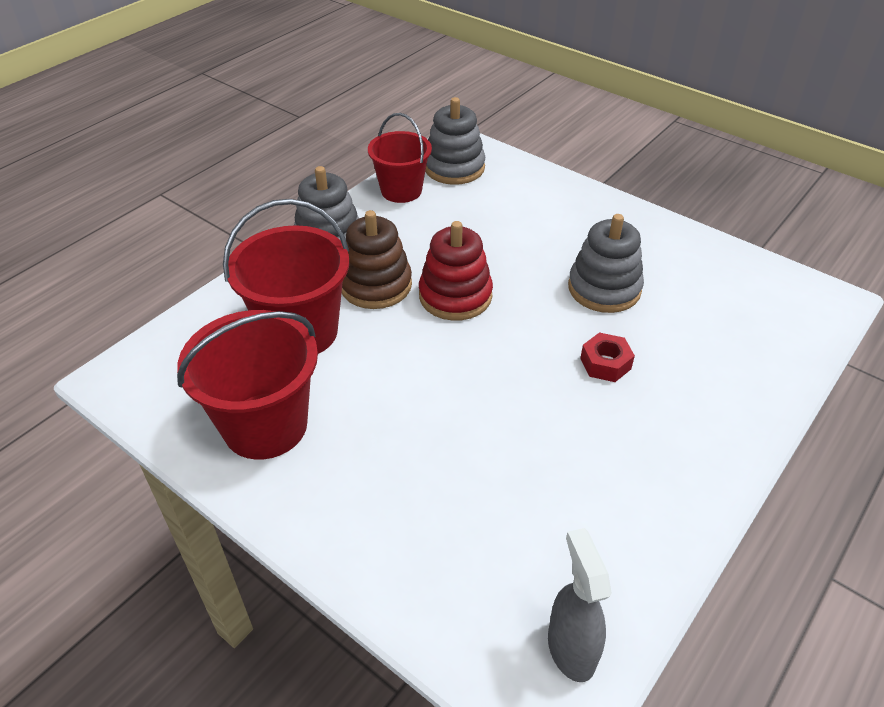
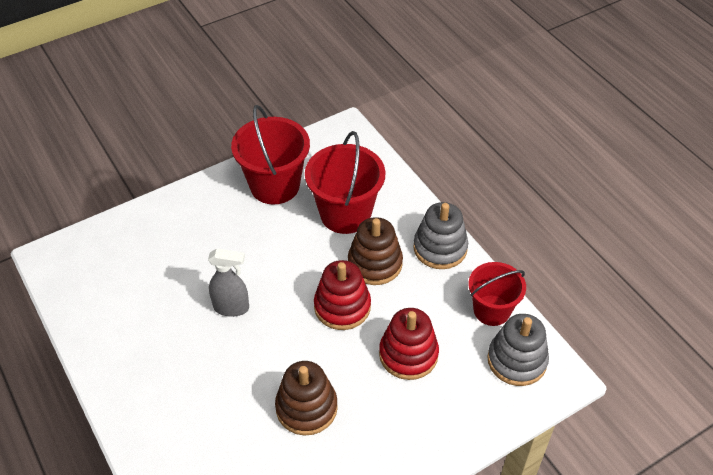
camera: 110 degrees right, 5 degrees up
grey spray bottle [548,528,612,682] -> grey spray bottle moved to [208,248,249,317]
grey stacking toy [568,214,644,313] -> brown stacking toy [275,361,338,436]
red nut [580,332,635,382] -> none
none -> red stacking toy [379,308,439,380]

